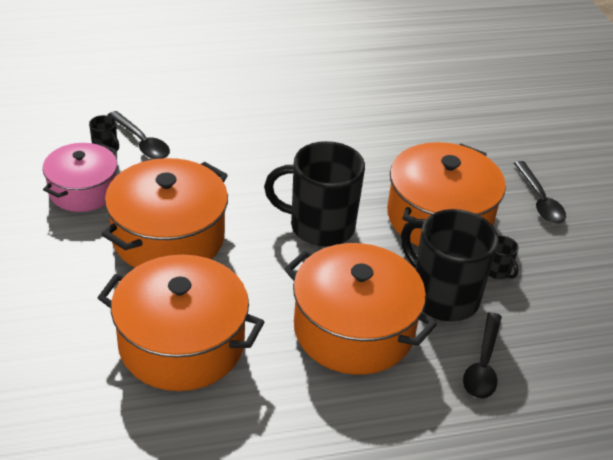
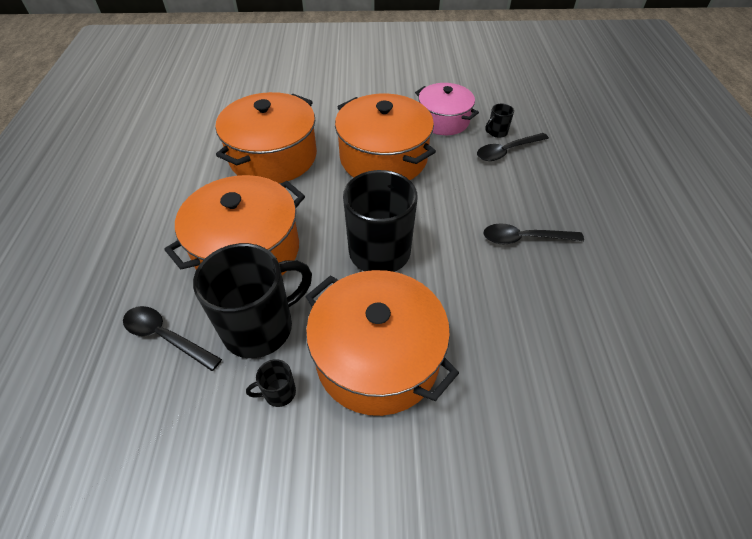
camera: 105 degrees right, 10 degrees up
black spoon [514,161,566,223] -> black spoon moved to [483,223,584,244]

